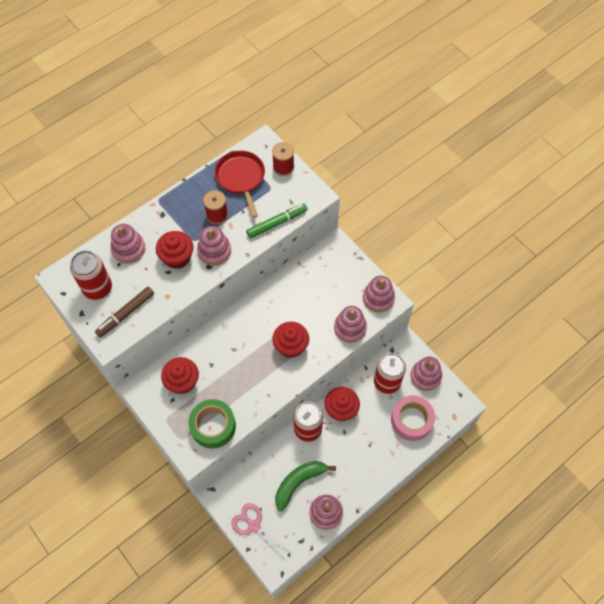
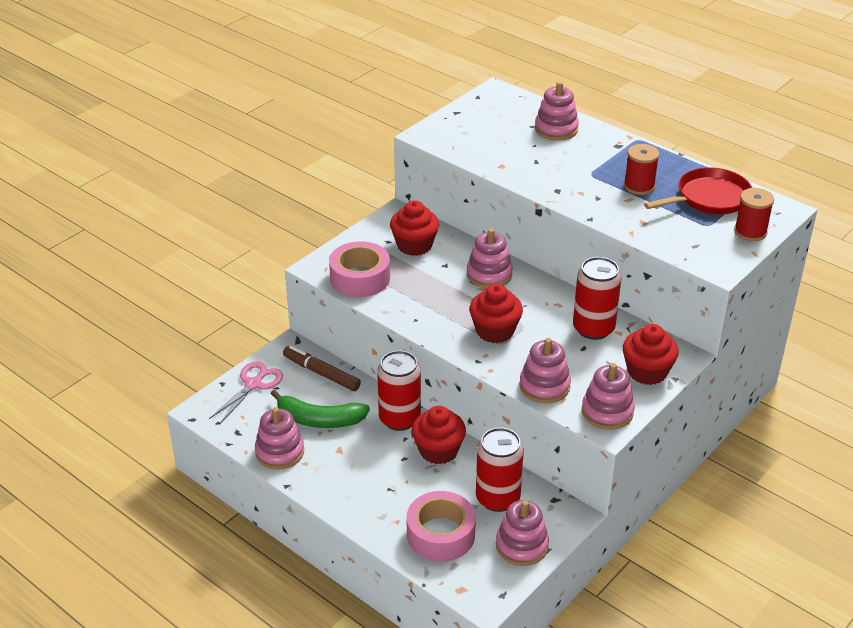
camera: 80 degrees right, 25 degrees down
red can [70,250,112,300] -> red can moved to [573,257,621,340]
brown marker [95,287,154,338] -> brown marker moved to [283,346,361,391]
red cupcake [156,231,194,269] -> red cupcake moved to [623,324,679,385]
green tape [188,399,236,449] -> pink tape [329,241,390,297]
pink stacking toy [197,226,231,266] -> pink stacking toy moved to [467,228,513,289]
green marker [246,203,308,239] -> none
green banana [275,461,336,511] -> green banana turned 150 degrees clockwise [271,389,370,428]

